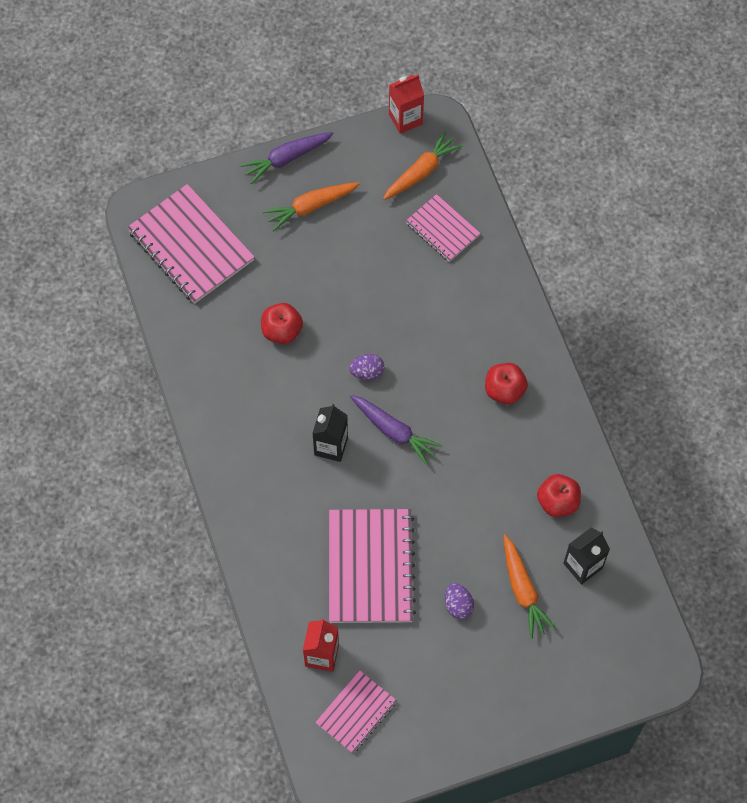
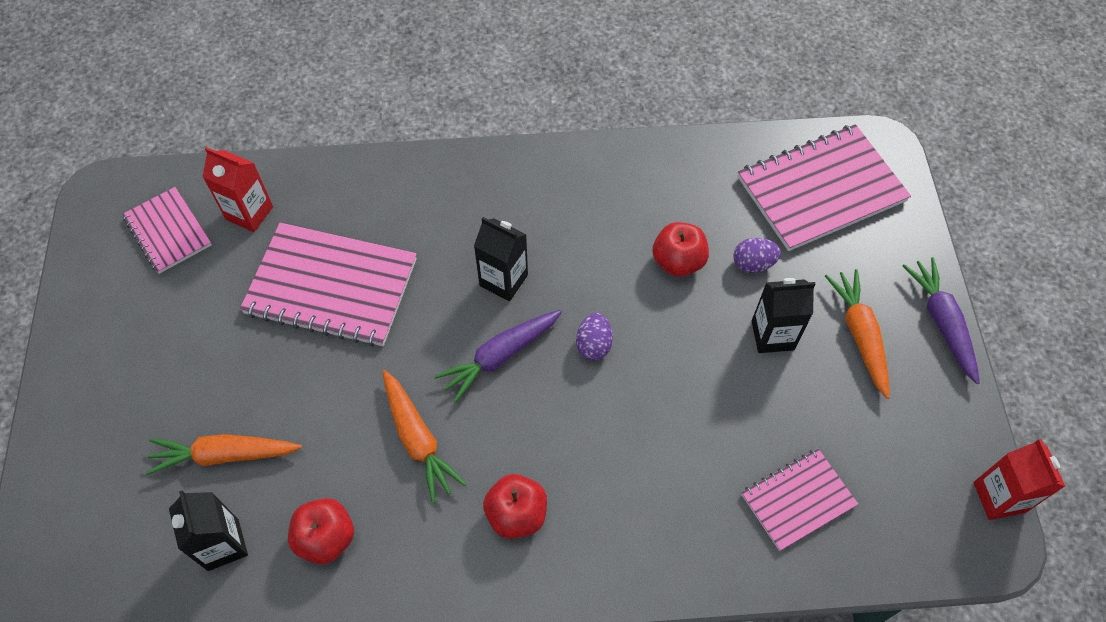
camera: 105 degrees right, 5 degrees down
orange carrot [383,131,463,200] -> orange carrot moved to [383,370,467,503]
purple egg [445,583,474,619] -> purple egg moved to [733,238,781,273]
none -> black carton [752,278,815,353]

